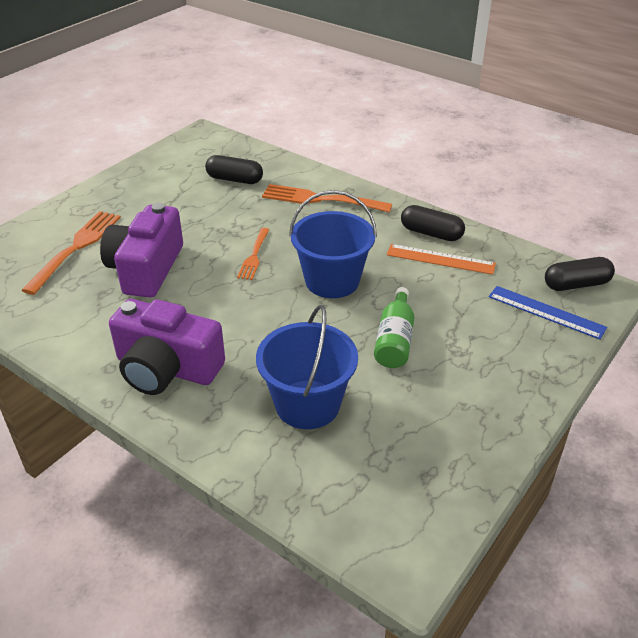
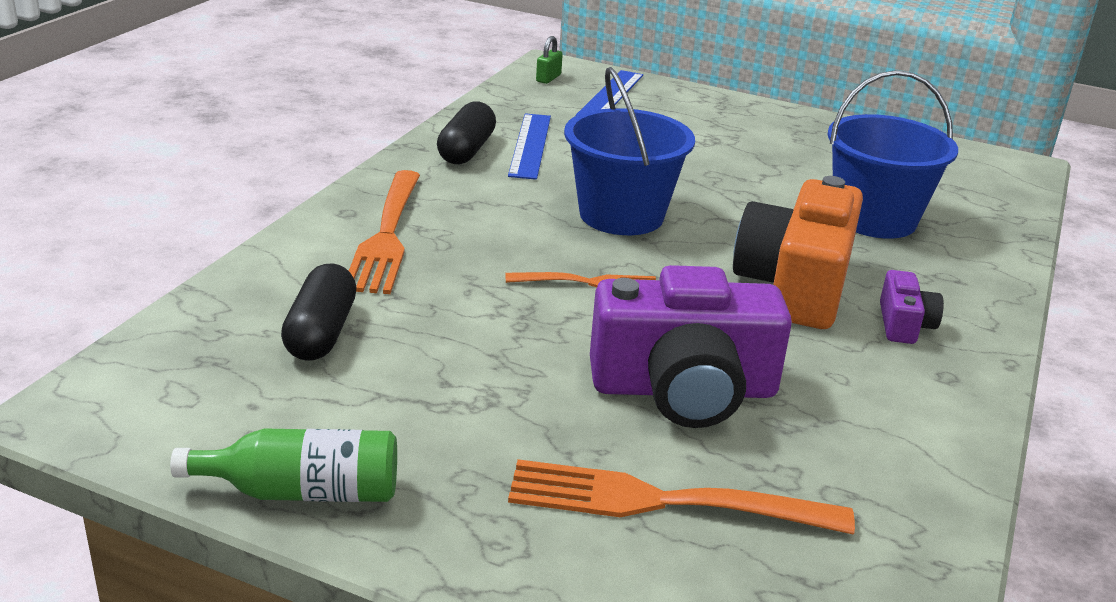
camera: 105 degrees left, 10 degrees down
purple camera [109,299,225,395] -> purple camera [880,270,944,344], size x0.46
green bottle [374,287,415,368] -> green bottle moved to [170,428,397,502]
orange ruler [387,244,496,275] -> blue ruler [508,113,551,180]
black capsule [545,257,615,291] -> green padlock [536,36,563,84]
none -> orange camera [733,176,863,329]

